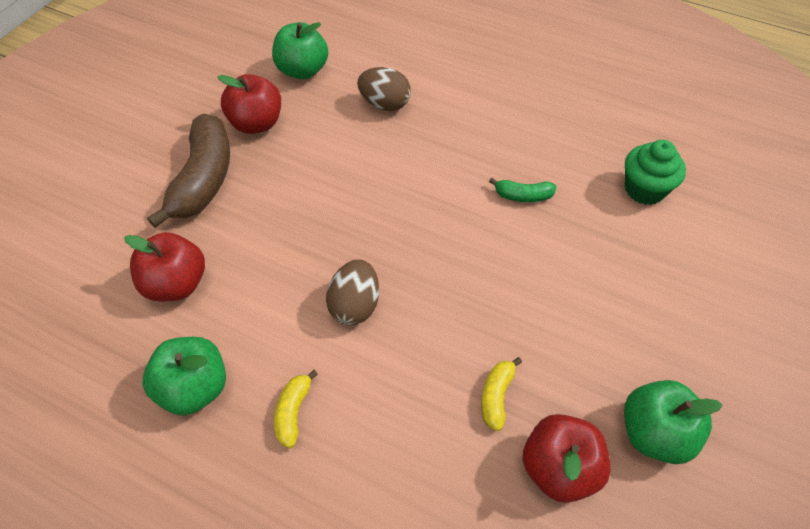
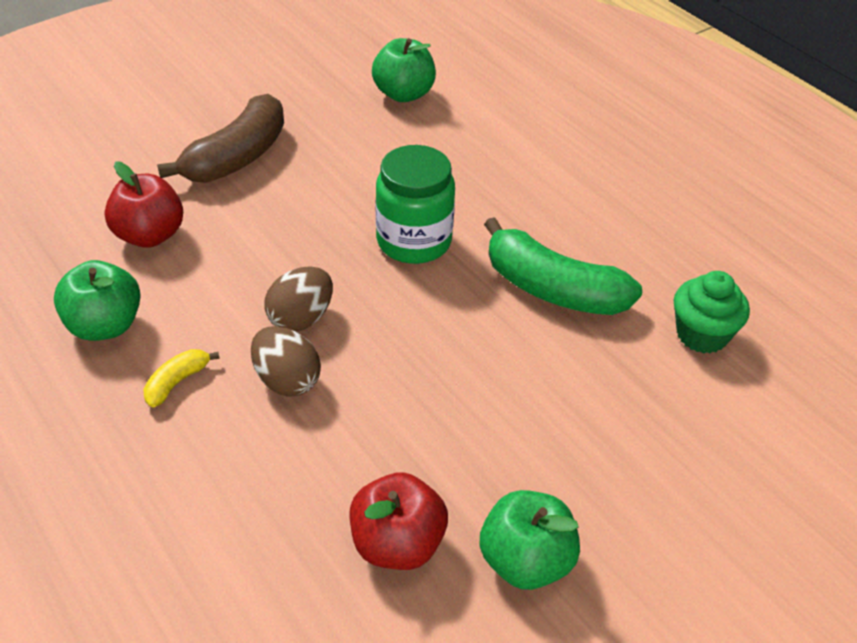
camera: 25 degrees right, 10 degrees down
red apple [218,74,281,134] -> none
brown egg [357,67,411,111] -> brown egg moved to [251,326,321,396]
yellow banana [481,357,522,431] -> none
green banana [489,178,556,202] -> green banana [484,217,642,315], size x2.18
none -> green jar [376,145,455,264]

